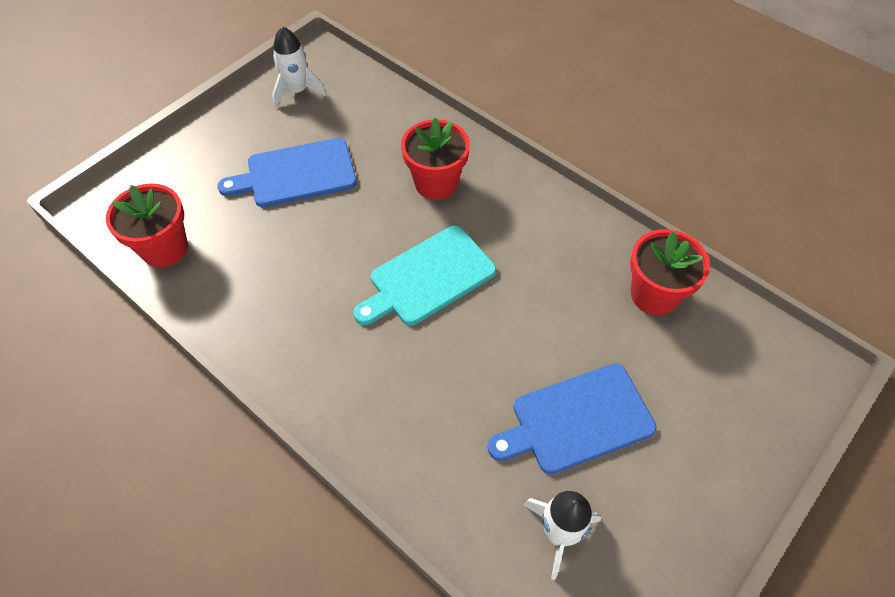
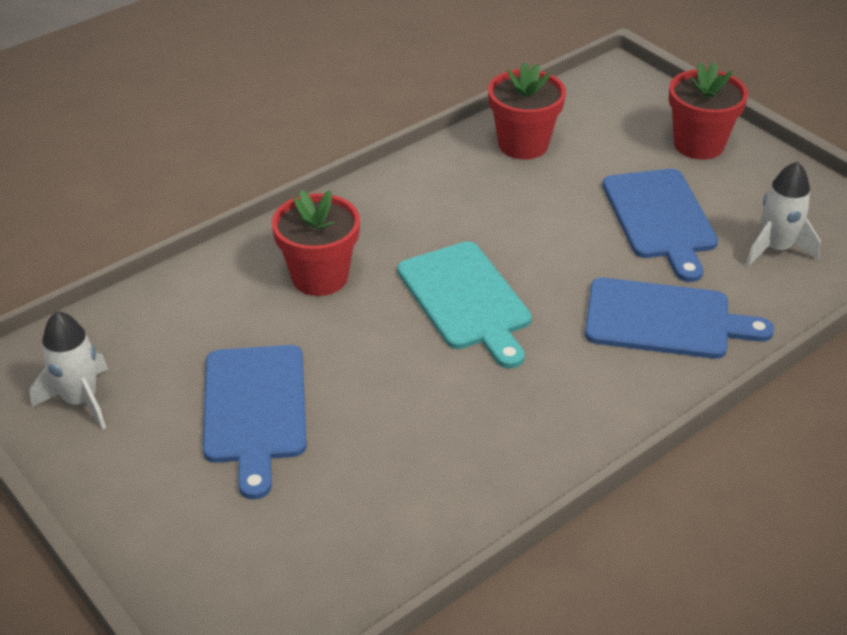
camera: 80 degrees left, 15 degrees down
red flower pot [106,184,188,268] -> red flower pot moved to [669,62,748,160]
none -> blue cutting board [585,278,774,359]

